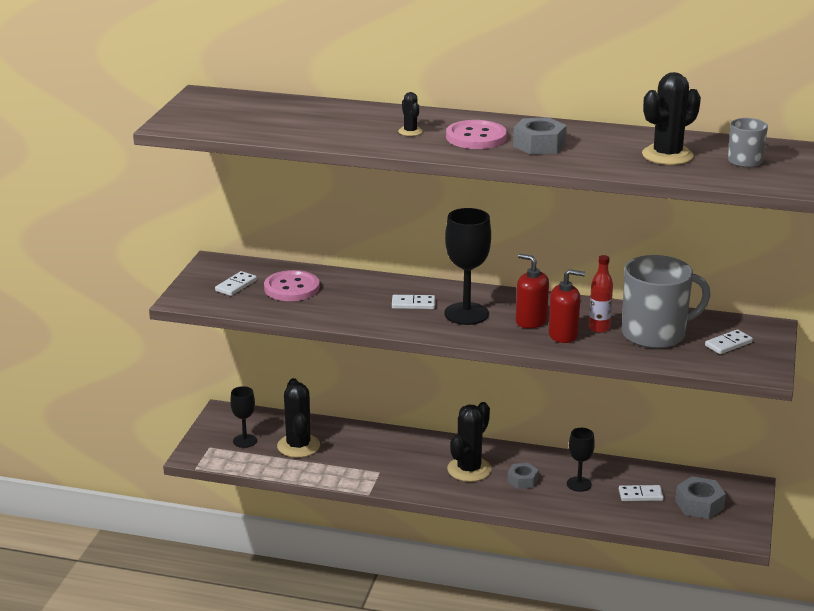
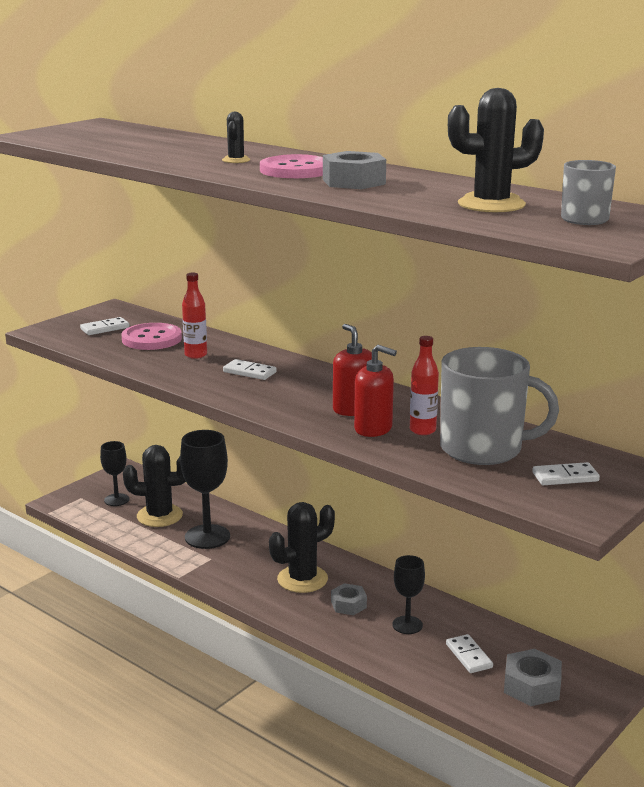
camera: 25 degrees right, 5 degrees down
black cactus [277,378,320,458] -> black cactus turned 75 degrees clockwise [123,445,186,527]
black goblet [444,208,491,325] -> black goblet moved to [180,430,230,549]
white domino [619,485,664,501] -> white domino turned 45 degrees clockwise [446,634,493,673]
none -> red bottle [182,273,207,359]

